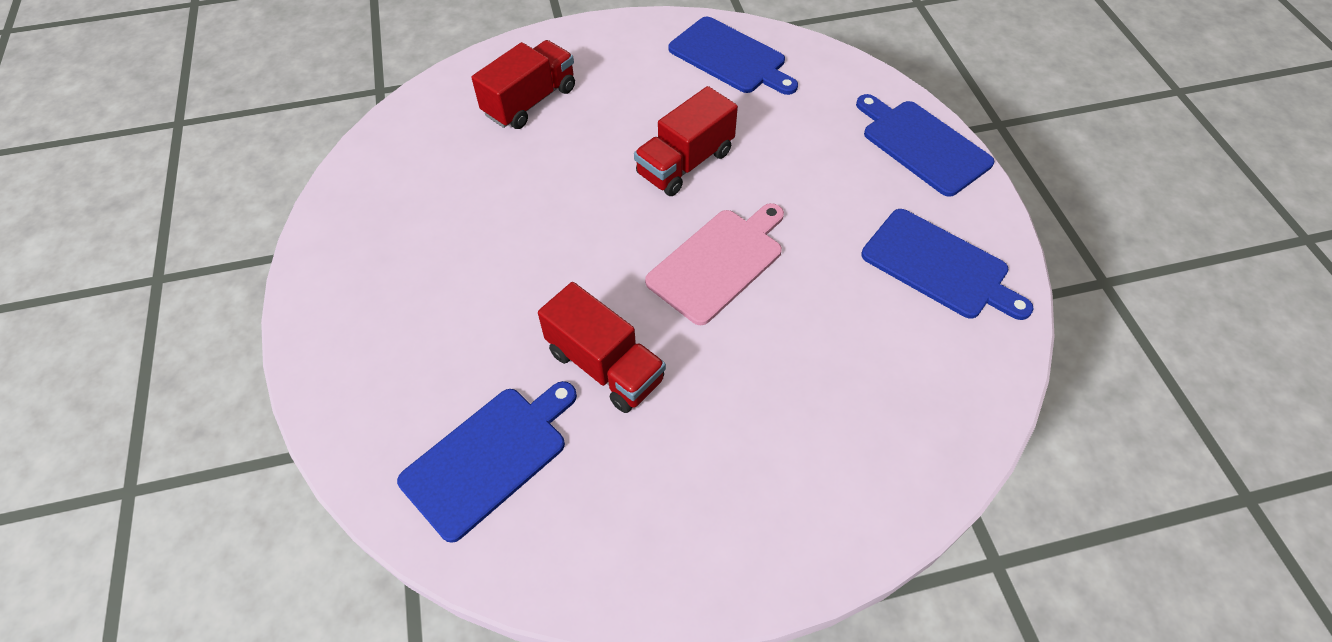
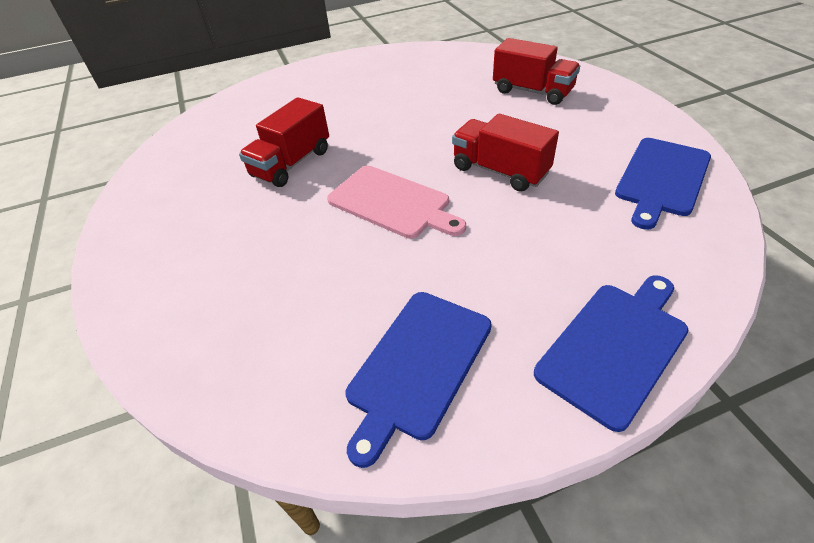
camera: 85 degrees right, 10 degrees down
blue cutting board [397,381,577,543] -> none

